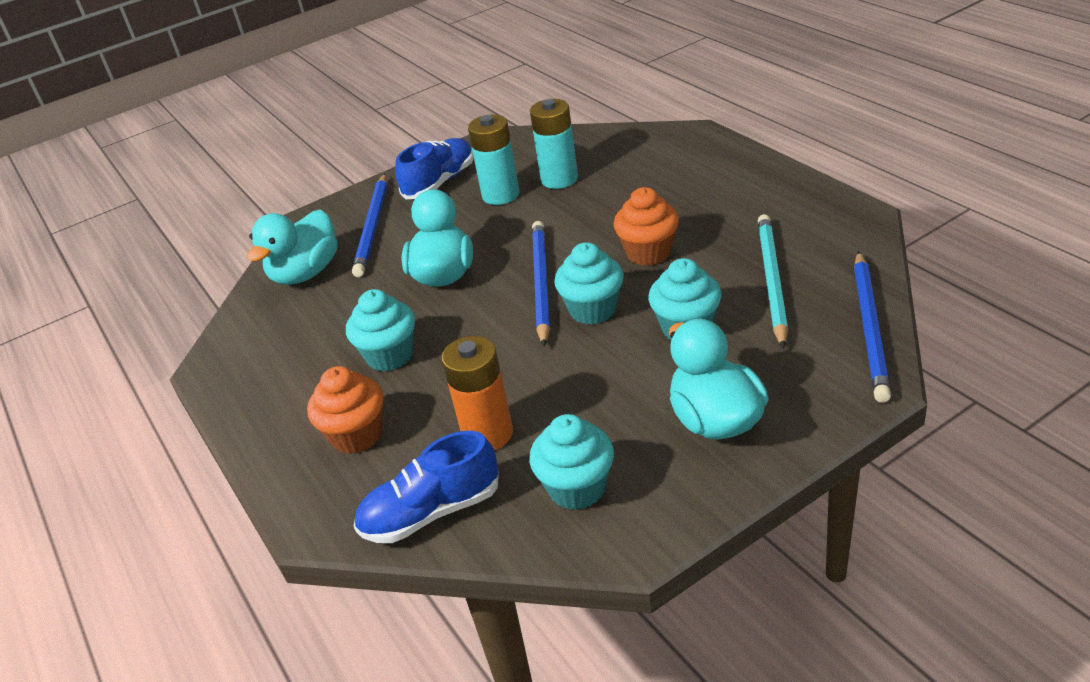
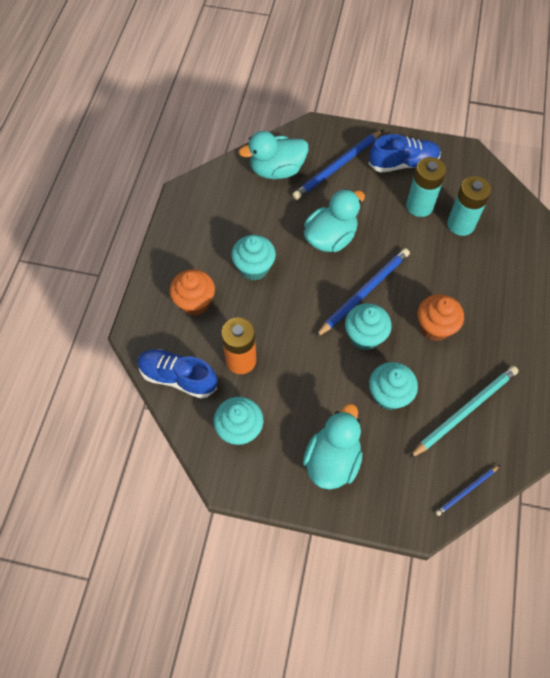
camera: 40 degrees right, 25 degrees up
blue pencil [854,251,891,403] -> blue pencil [435,465,500,516], size x0.54

